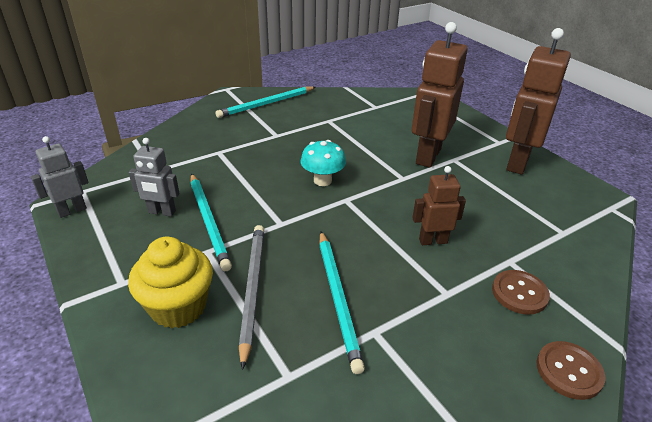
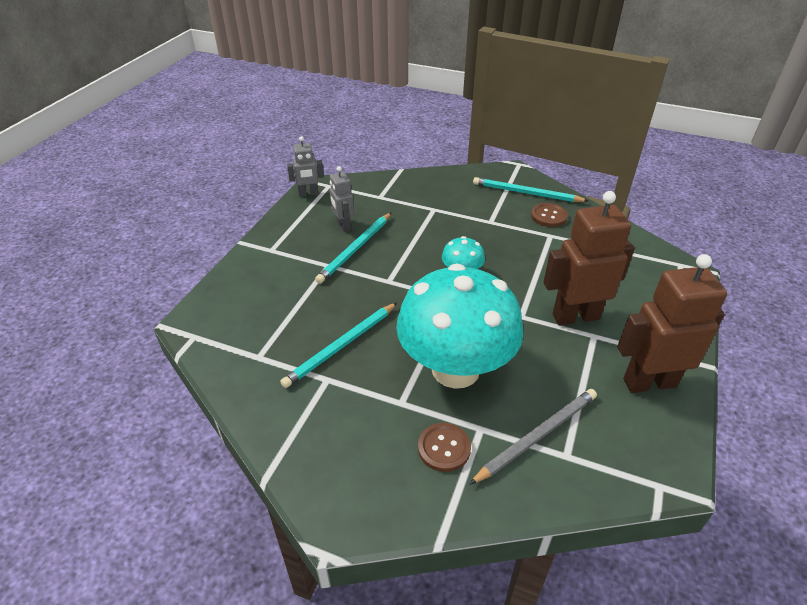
camera: 55 degrees right, 5 degrees up
grey robot [31,136,89,218] -> grey robot turned 150 degrees clockwise [287,136,324,197]
yellow cupcake [128,237,213,329] -> none
grey pencil [239,225,264,370] -> grey pencil moved to [469,389,597,485]
brown robot [412,166,466,245] -> turquoise mushroom [396,264,524,389]
brown button [537,341,606,400] -> brown button moved to [531,203,568,227]

